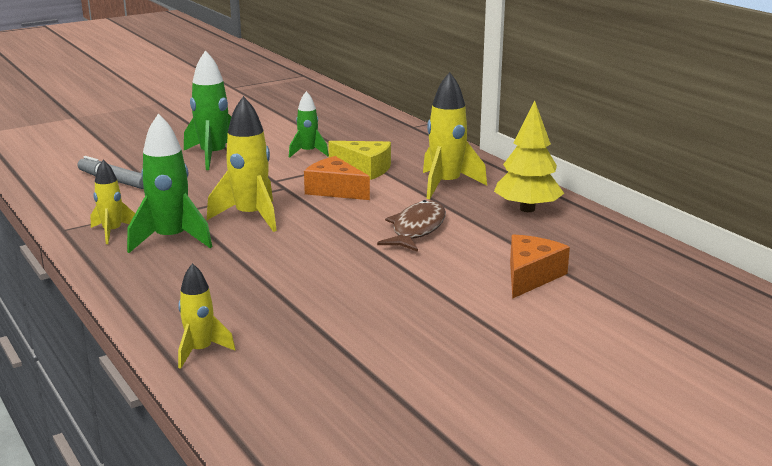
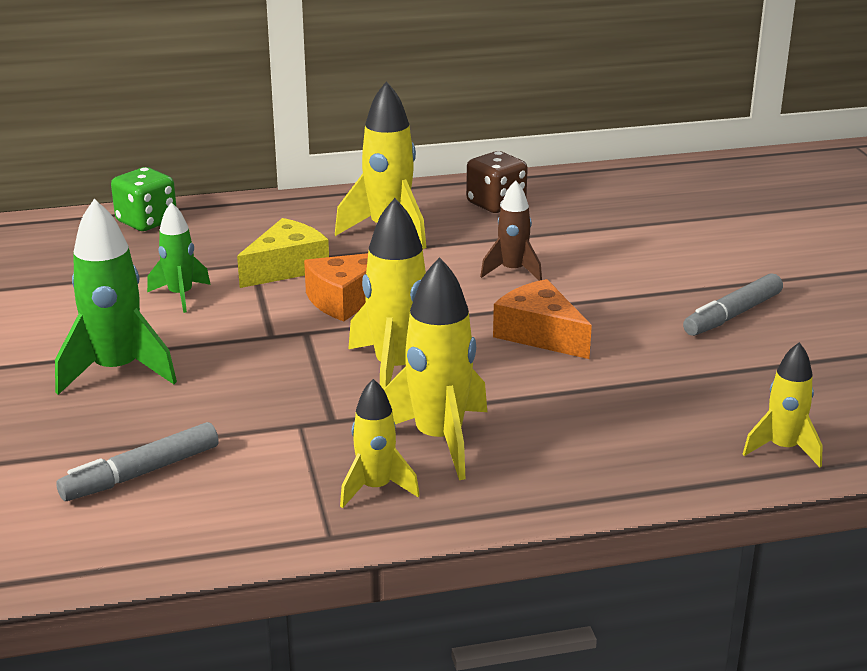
camera: 70 degrees left, 5 degrees up
green rocket [127,113,212,253] -> yellow rocket [383,257,487,480]
brown fish [377,200,446,252] -> brown rocket [480,180,542,281]
yellow tree [494,100,564,212] -> brown dice [466,151,528,213]
orange cheese [510,235,570,299] -> orange cheese moved to [493,279,592,359]
none -> green dice [111,167,176,231]
none -> grey marker [683,273,783,336]

